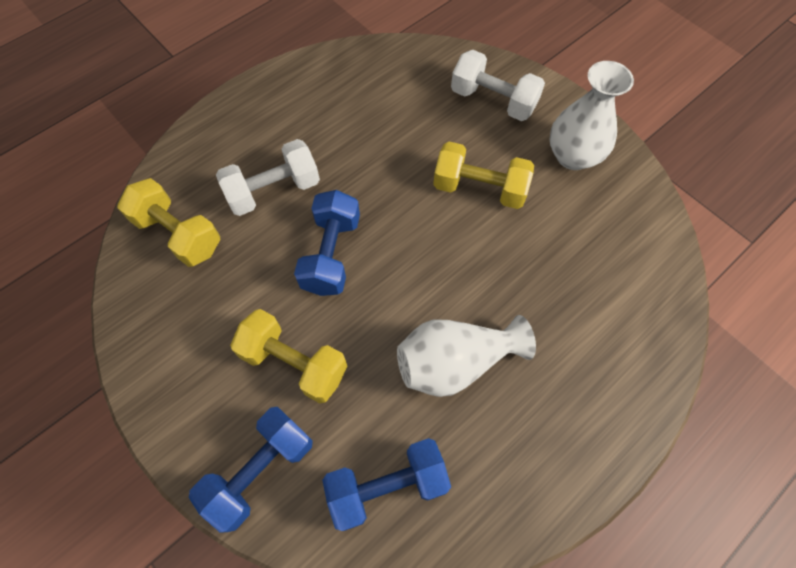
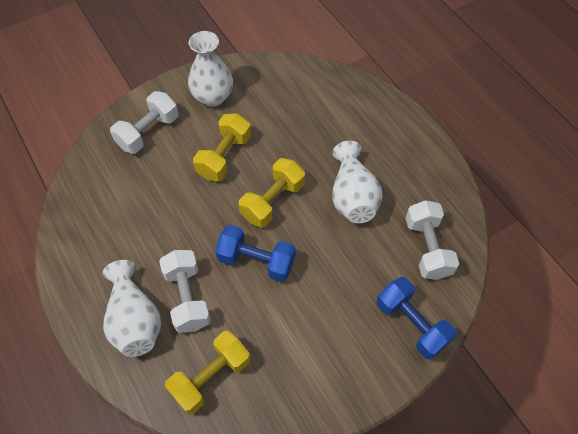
camera: 80 degrees left, 5 degrees down
yellow dumbbell [230,309,347,403] -> yellow dumbbell moved to [239,158,305,228]
blue dumbbell [322,438,451,531] -> white dumbbell [406,200,459,280]
none -> white vase [103,260,161,357]

